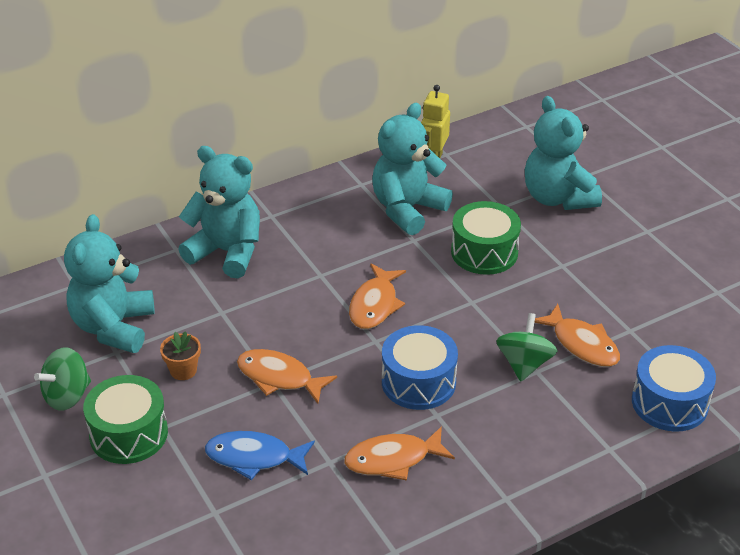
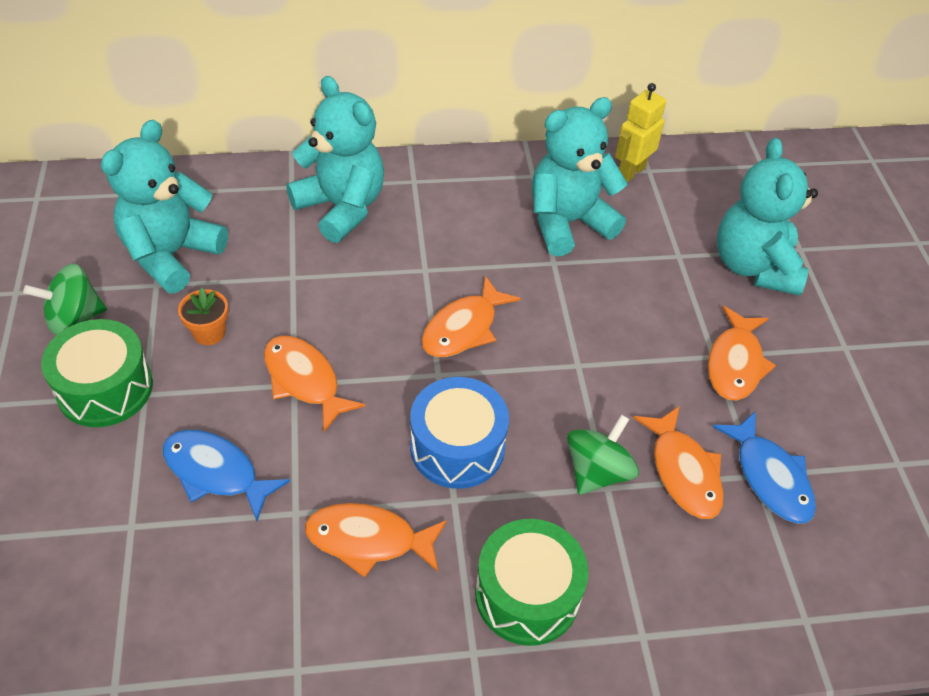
camera: 20 degrees right, 10 degrees up
green drum [451,201,521,275] -> green drum moved to [475,519,588,646]
blue drum [632,345,716,432] -> none
none -> orange fish [708,306,776,401]
none -> blue fish [712,411,816,524]

